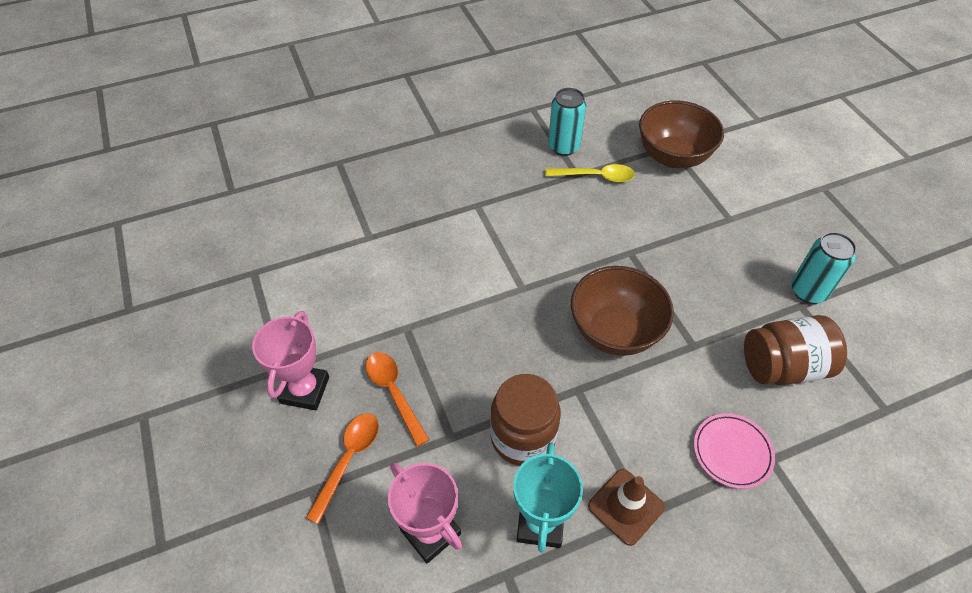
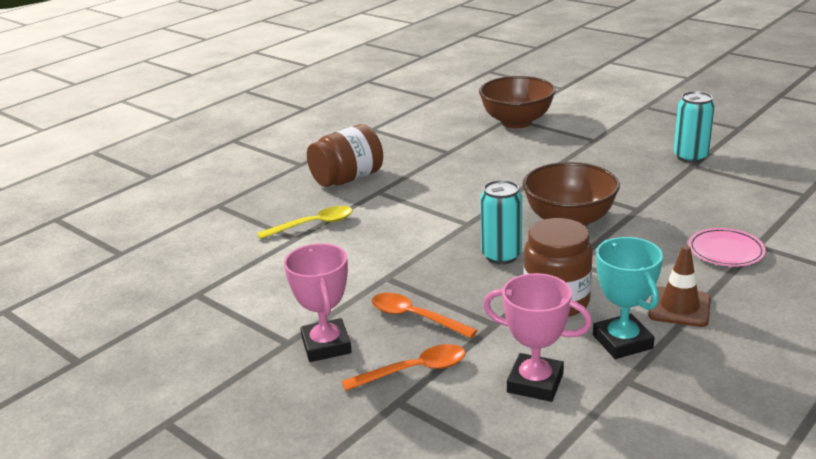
camera: 25 degrees left, 25 degrees down
orange spoon [306,413,379,524] -> orange spoon turned 75 degrees clockwise [341,344,466,391]
yellow spoon [545,164,635,182] -> yellow spoon moved to [257,206,353,239]
turquoise can [548,88,586,156] -> turquoise can moved to [480,180,522,264]
brown jar [744,315,847,385] -> brown jar moved to [307,124,383,187]

